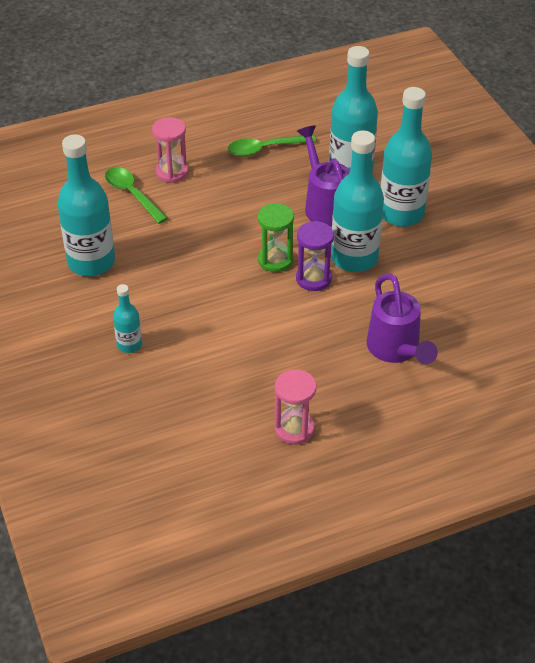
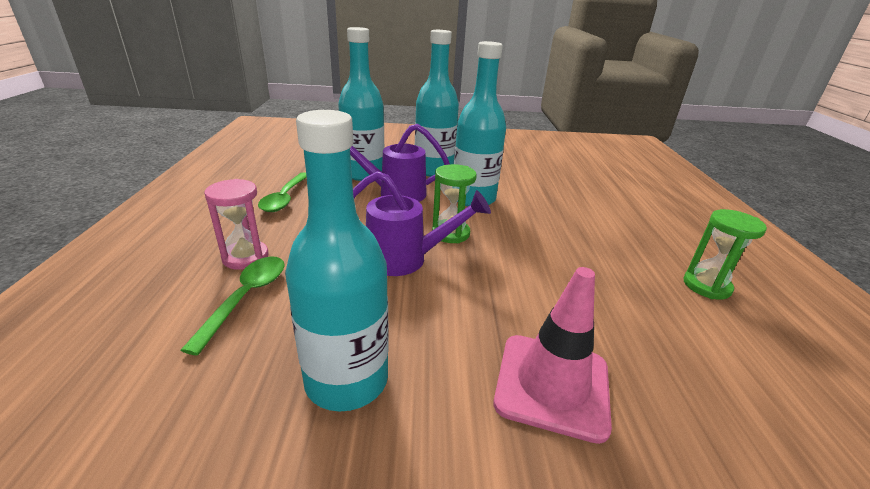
camera: 70 degrees left, 15 degrees down
green spoon [105,167,168,224] -> green spoon turned 120 degrees clockwise [181,256,285,356]
turquoise bottle [113,284,142,353] -> pink traffic cone [493,267,612,444]
pink hourglass [275,369,316,445] -> green hourglass [684,209,767,300]
purple hourglass [296,221,334,291] -> none
purple watering can [367,273,438,364] -> purple watering can moved to [353,171,491,276]

